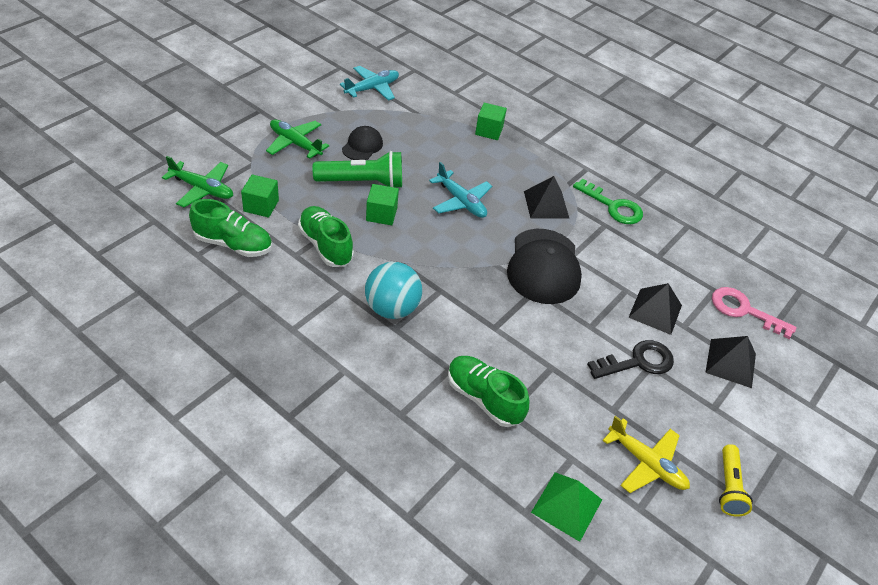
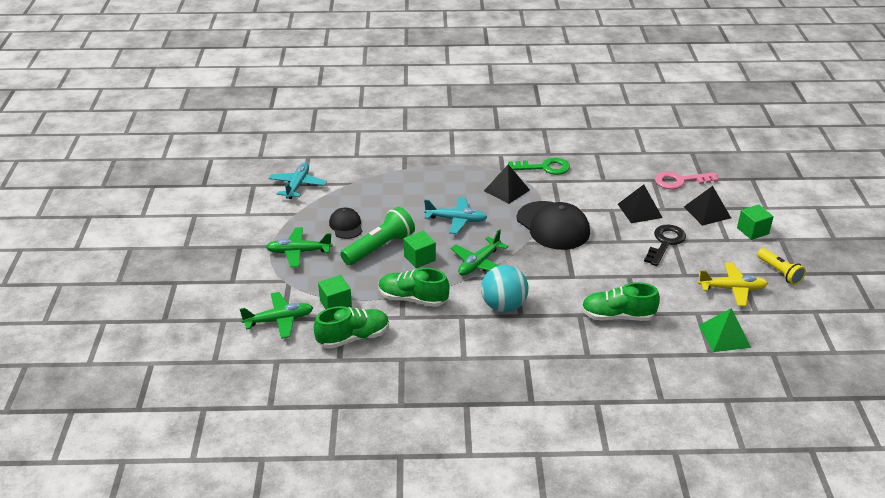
camera: 35 degrees left, 10 degrees down
green cube [475,103,507,140] -> green cube moved to [737,204,774,240]
none -> green plane [451,229,508,276]

